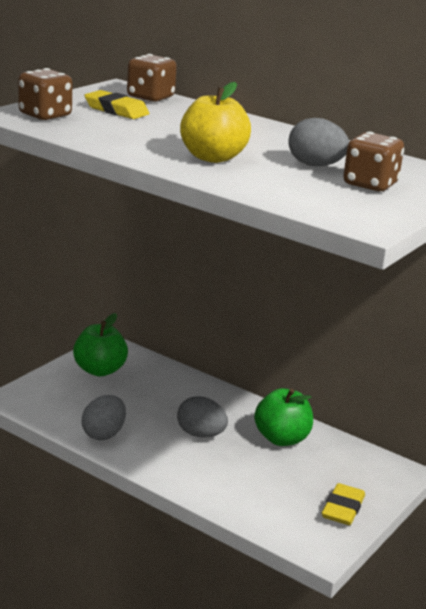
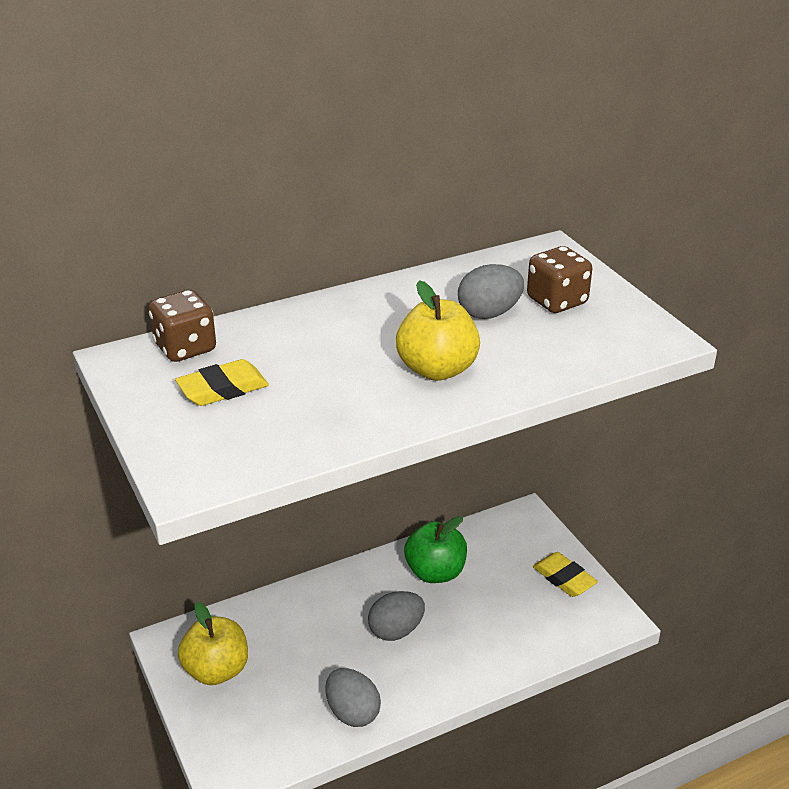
camera: 60 degrees left, 10 degrees up
brown dice [18,68,72,120] -> none
green apple [73,313,128,376] -> yellow apple [178,602,248,685]

